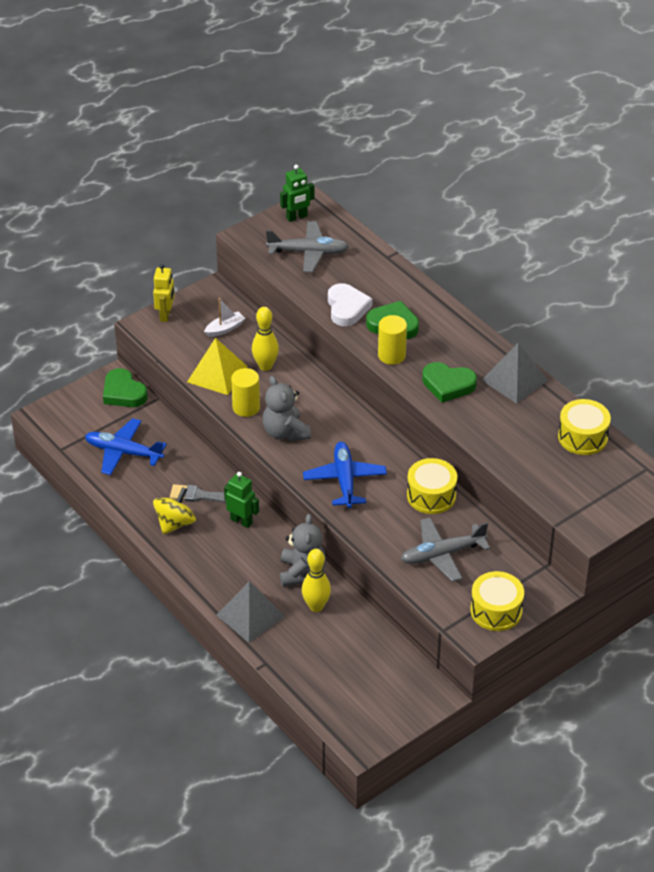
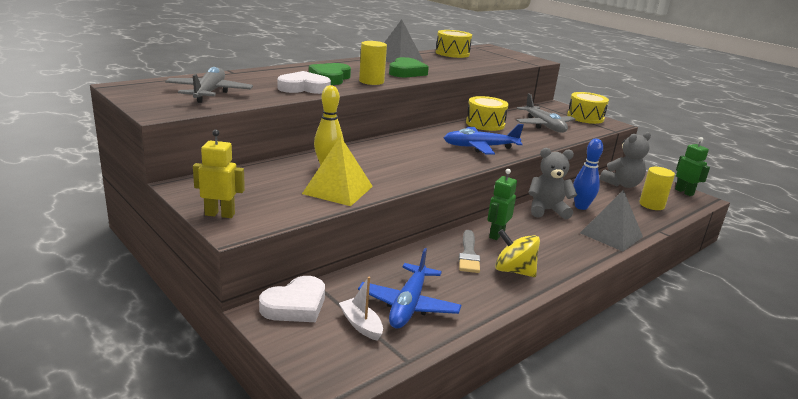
camera: 95 degrees left, 20 degrees down
green heart [103,368,148,407] -> white heart [259,276,325,322]
white boat [204,298,245,337] -> white boat moved to [339,277,383,341]
yellow cylinder [231,368,260,417] -> yellow cylinder moved to [639,167,675,210]
grey teddy bear [263,376,311,442] -> grey teddy bear moved to [600,132,651,188]
green robot [280,164,314,222] -> green robot moved to [675,137,710,196]
yellow bowling pin [302,549,331,612] -> blue bowling pin [573,139,603,210]

